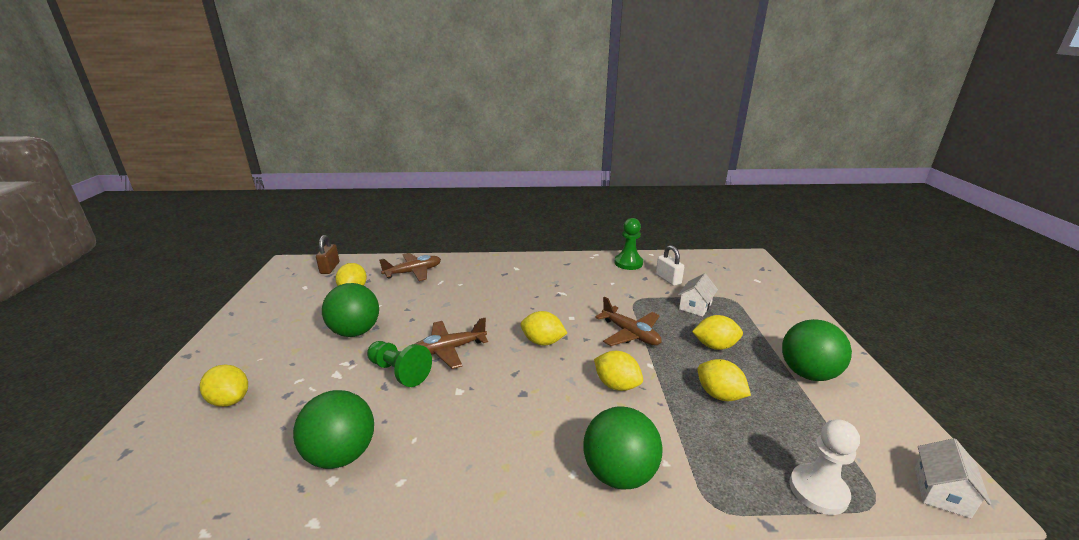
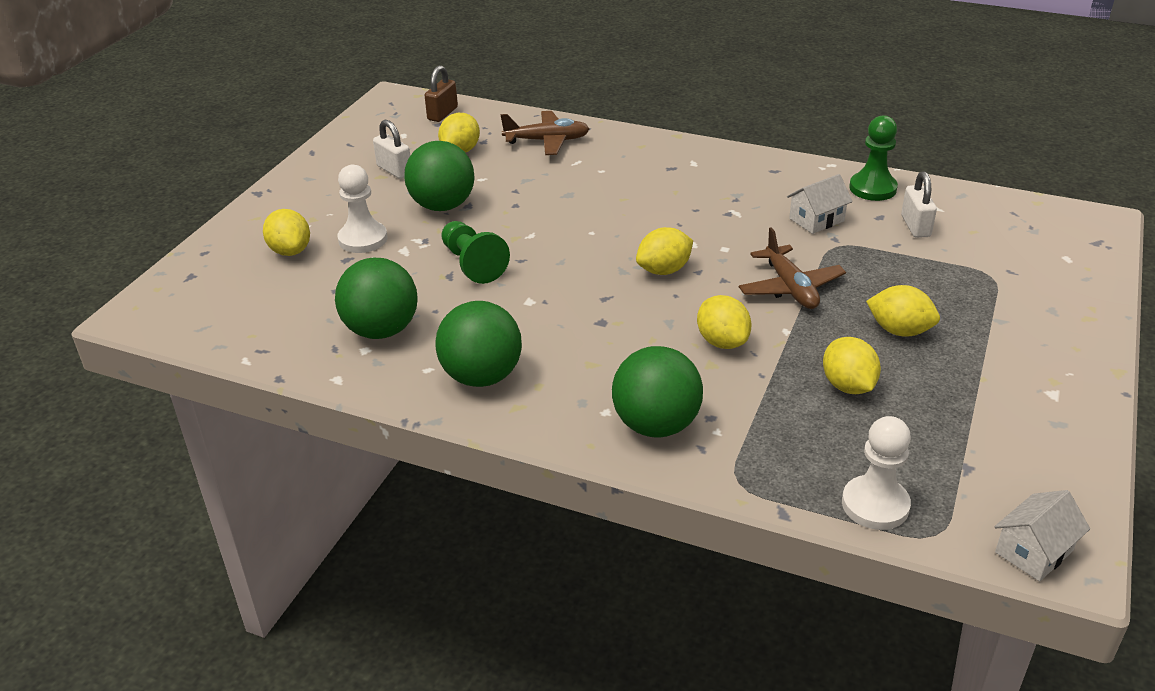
camera: 25 degrees right, 10 degrees up
brown plane [415,318,488,369] -> none
yellow lemon [520,311,567,346] -> yellow lemon turned 75 degrees counterclockwise [636,227,693,275]
white house [678,273,718,317] -> white house moved to [787,174,853,234]
green ball [782,319,852,381] -> green ball moved to [435,301,522,387]
none -> white pawn [337,165,387,253]
none -> white padlock [373,119,410,179]

